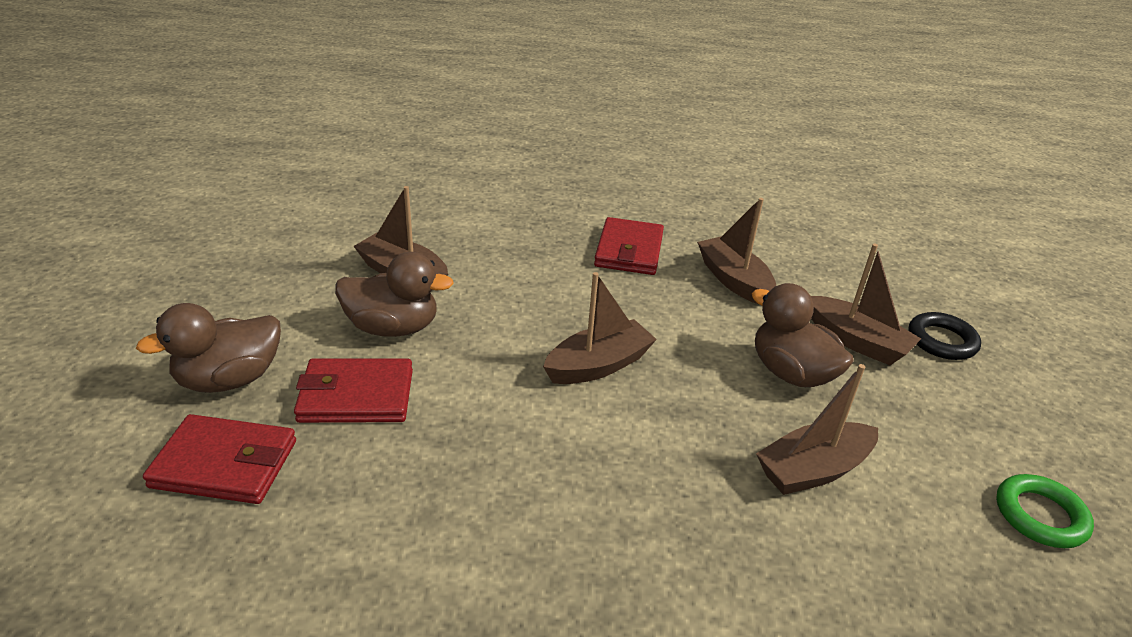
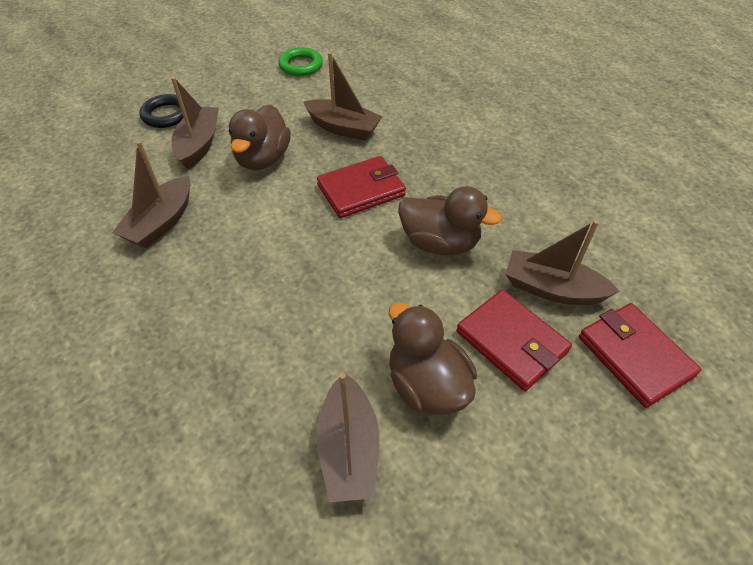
camera: 125 degrees left, 15 degrees up
brown duck [136,303,281,393] -> brown duck moved to [398,186,502,255]
brown boat [543,272,657,384] -> brown boat moved to [506,220,620,305]
red wallet [594,217,664,275] -> red wallet moved to [317,156,406,218]

